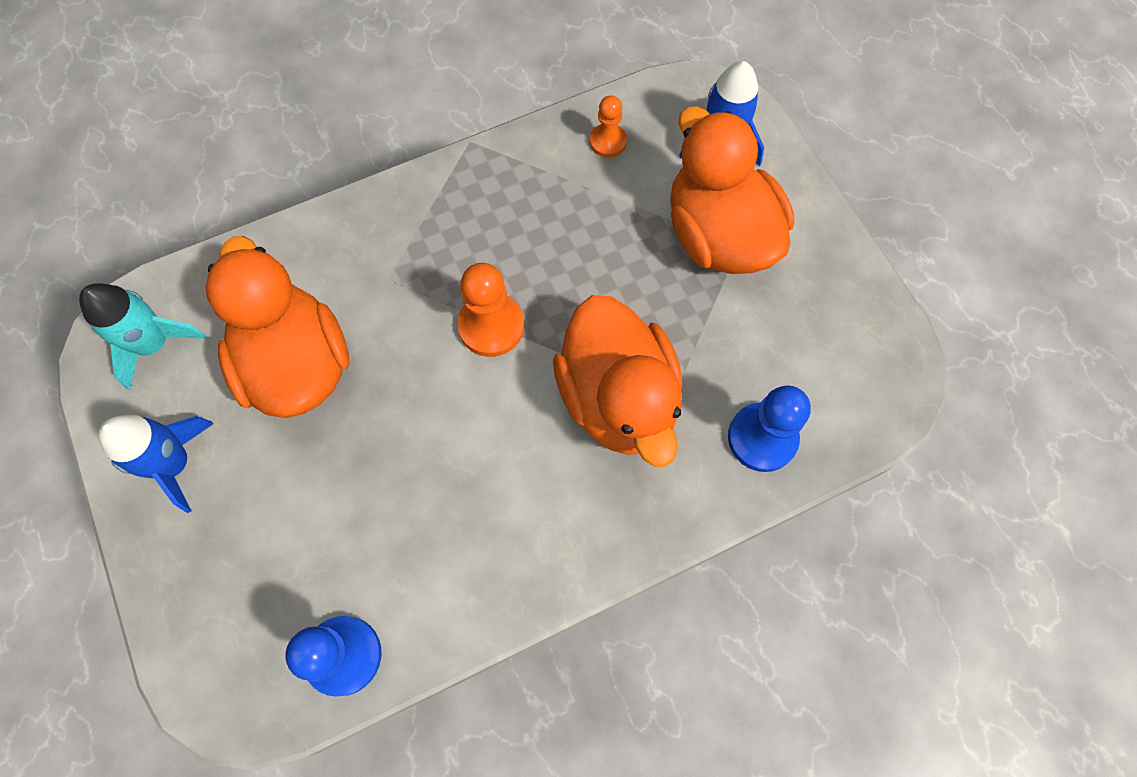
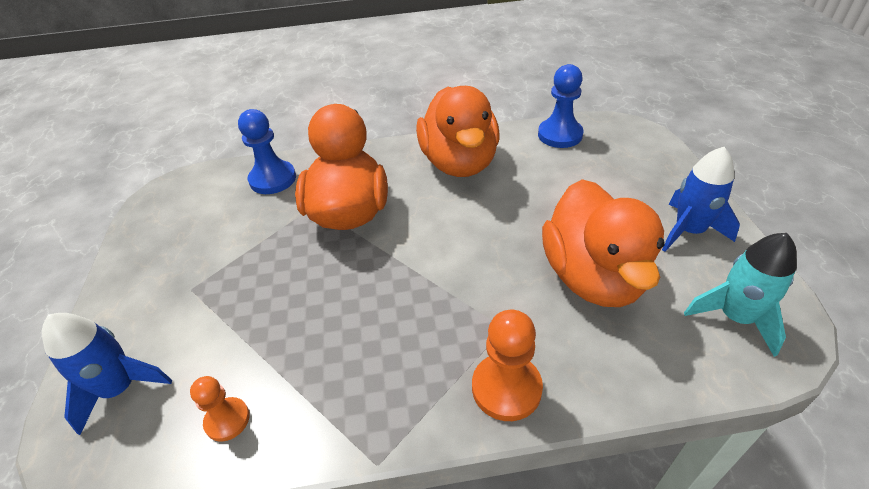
camera: 160 degrees left, 25 degrees down
orange pawn [457,263,524,357] -> orange pawn moved to [472,310,543,421]
orange duck [670,106,794,274] -> orange duck moved to [416,86,500,177]

